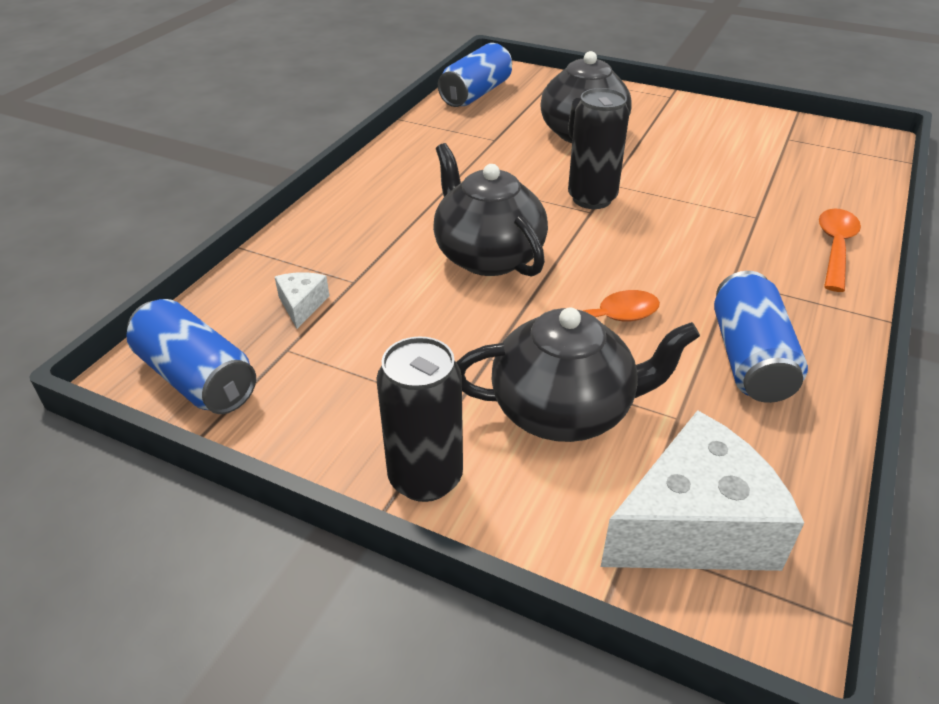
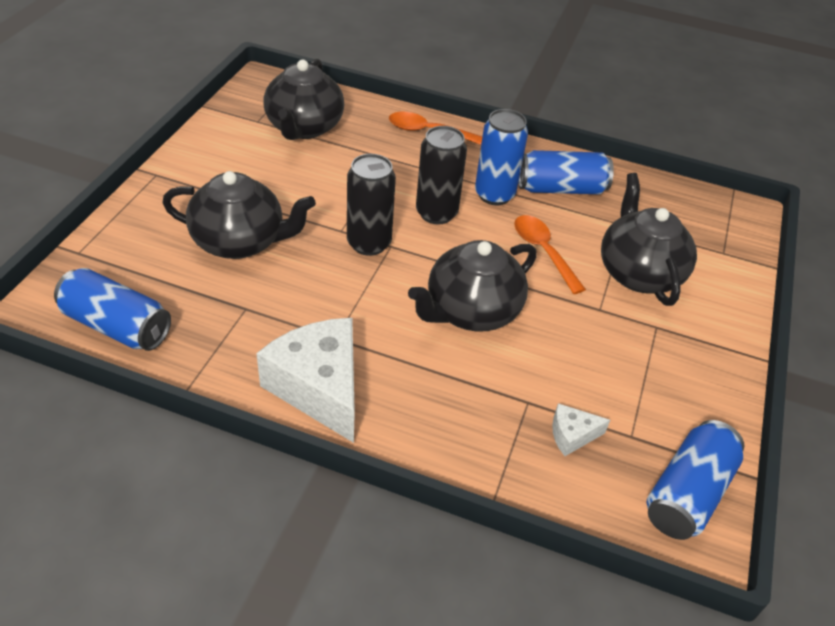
camera: 100 degrees left, 5 degrees up
black can [377,337,463,502] -> black can moved to [416,126,467,224]
white cheese [601,410,804,571] -> white cheese moved to [256,318,355,443]
none -> black teapot [263,59,344,140]
none -> blue can [475,109,528,205]

